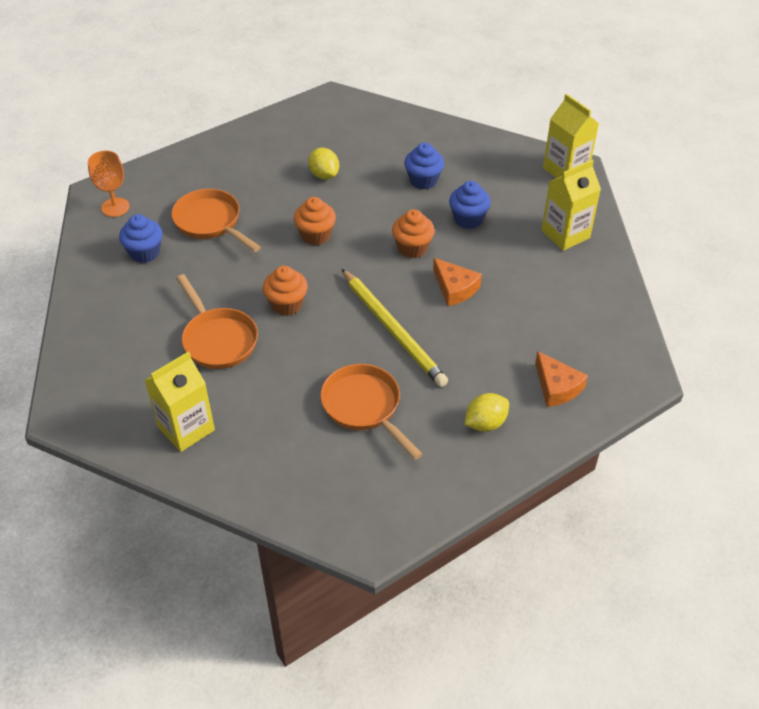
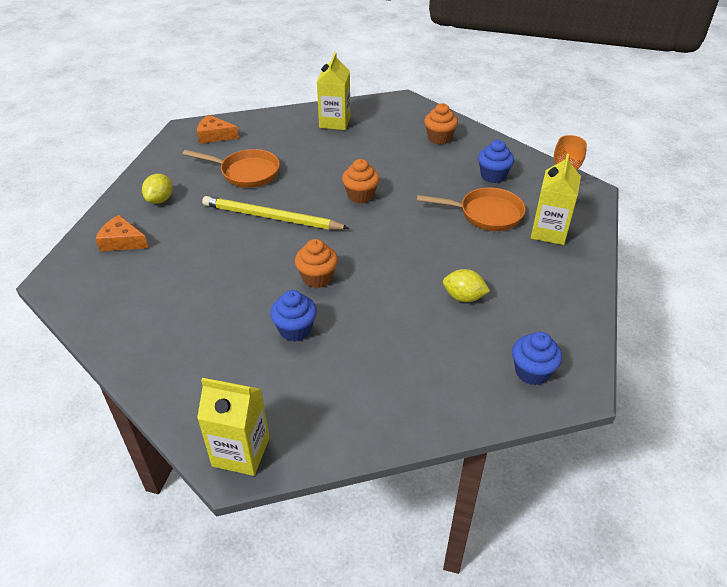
camera: 140 degrees right, 5 degrees down
orange pan [176,274,258,369] -> none
orange cupcake [294,197,336,245] -> orange cupcake moved to [424,103,458,145]
blue cupcake [404,143,444,190] -> blue cupcake moved to [512,332,562,385]
orange cheese [433,258,482,306] -> orange cheese moved to [197,115,239,144]
yellow carton [541,160,601,251] -> yellow carton moved to [531,154,581,245]

